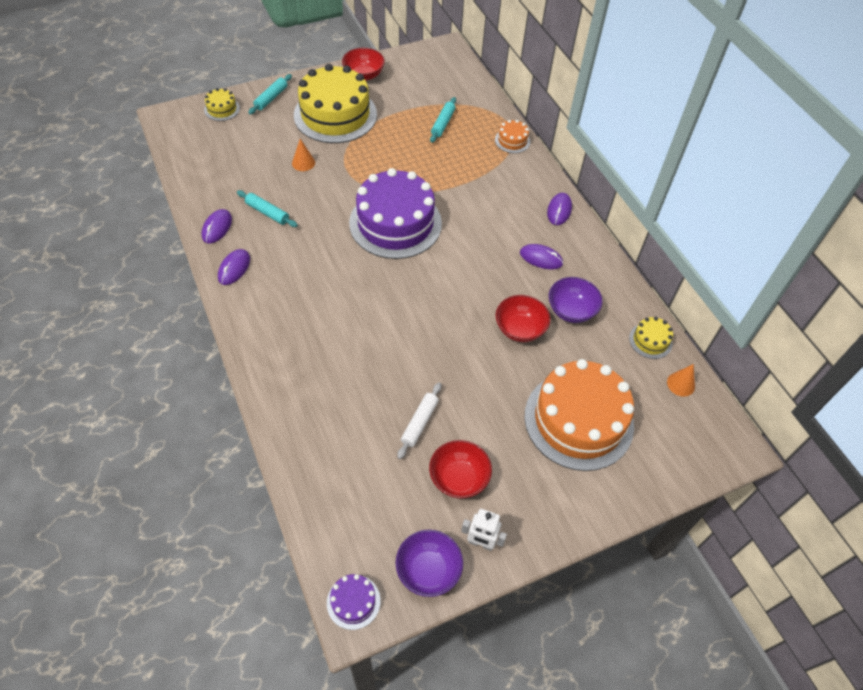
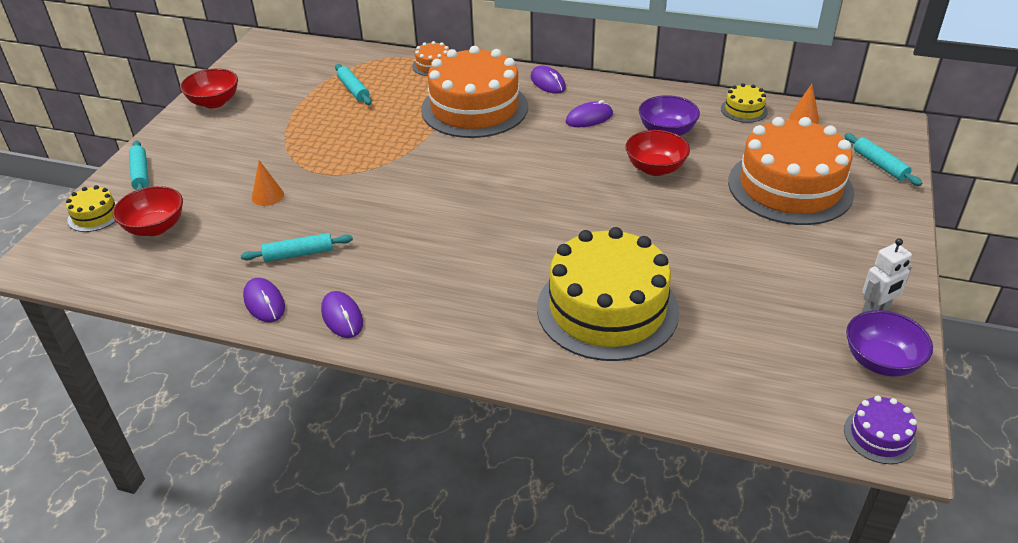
camera: 45 degrees left, 15 degrees down
yellow cake [294,64,377,143] -> yellow cake moved to [537,227,679,361]
purple cake [349,168,442,259] -> none
white rolling pin [397,382,441,459] -> none
red bowl [429,440,492,499] -> red bowl moved to [113,186,183,236]
none -> orange cake [421,46,528,138]
none -> turquoise rolling pin [844,133,922,186]

